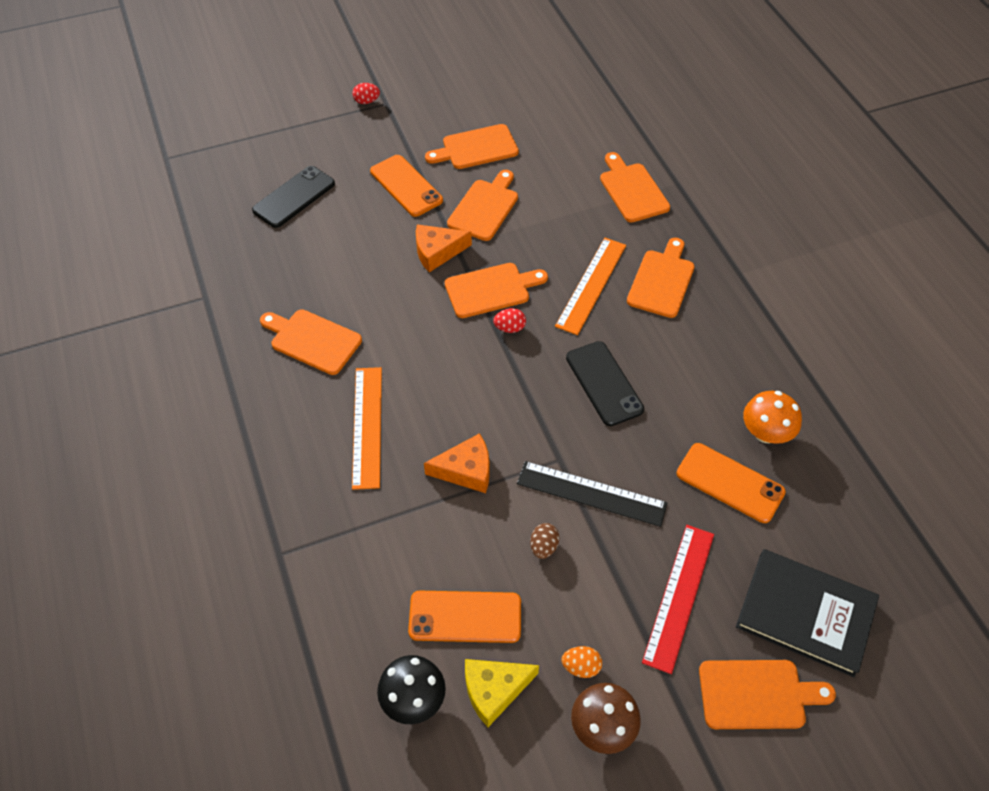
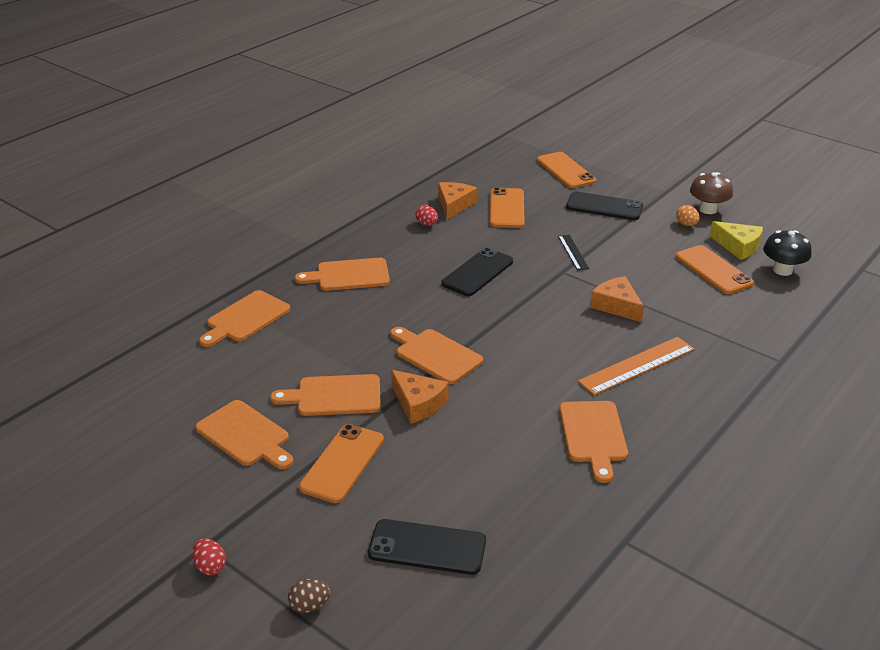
camera: 120 degrees left, 20 degrees down
red egg [493,308,526,333] -> red egg moved to [415,205,438,226]
black ruler [517,461,668,527] -> black ruler [558,235,589,270], size x0.57
brown egg [530,523,559,559] -> brown egg moved to [288,579,331,613]
orange ruler [555,238,626,335] -> none
red ruler [642,525,714,674] -> black phone [566,192,643,220]
orange cutting board [699,660,836,729] -> none
black book [736,549,879,677] -> orange phone [537,152,596,188]
orange mushroom [743,391,802,444] -> orange cheese [438,182,477,220]

